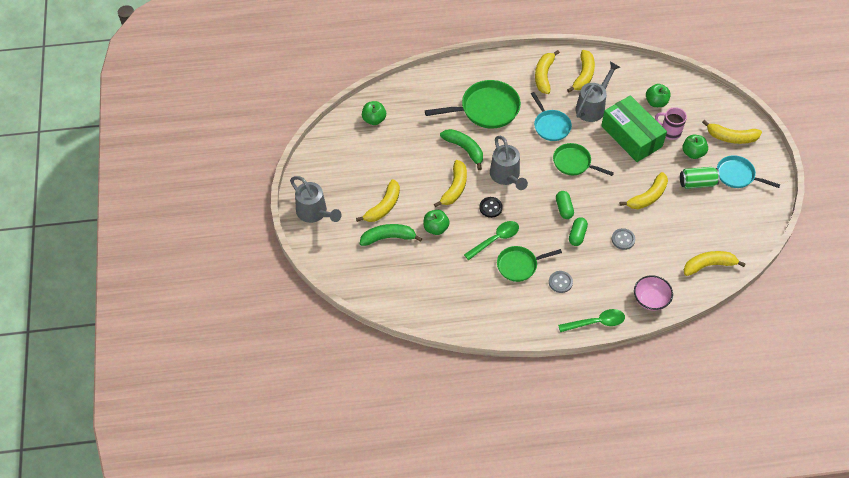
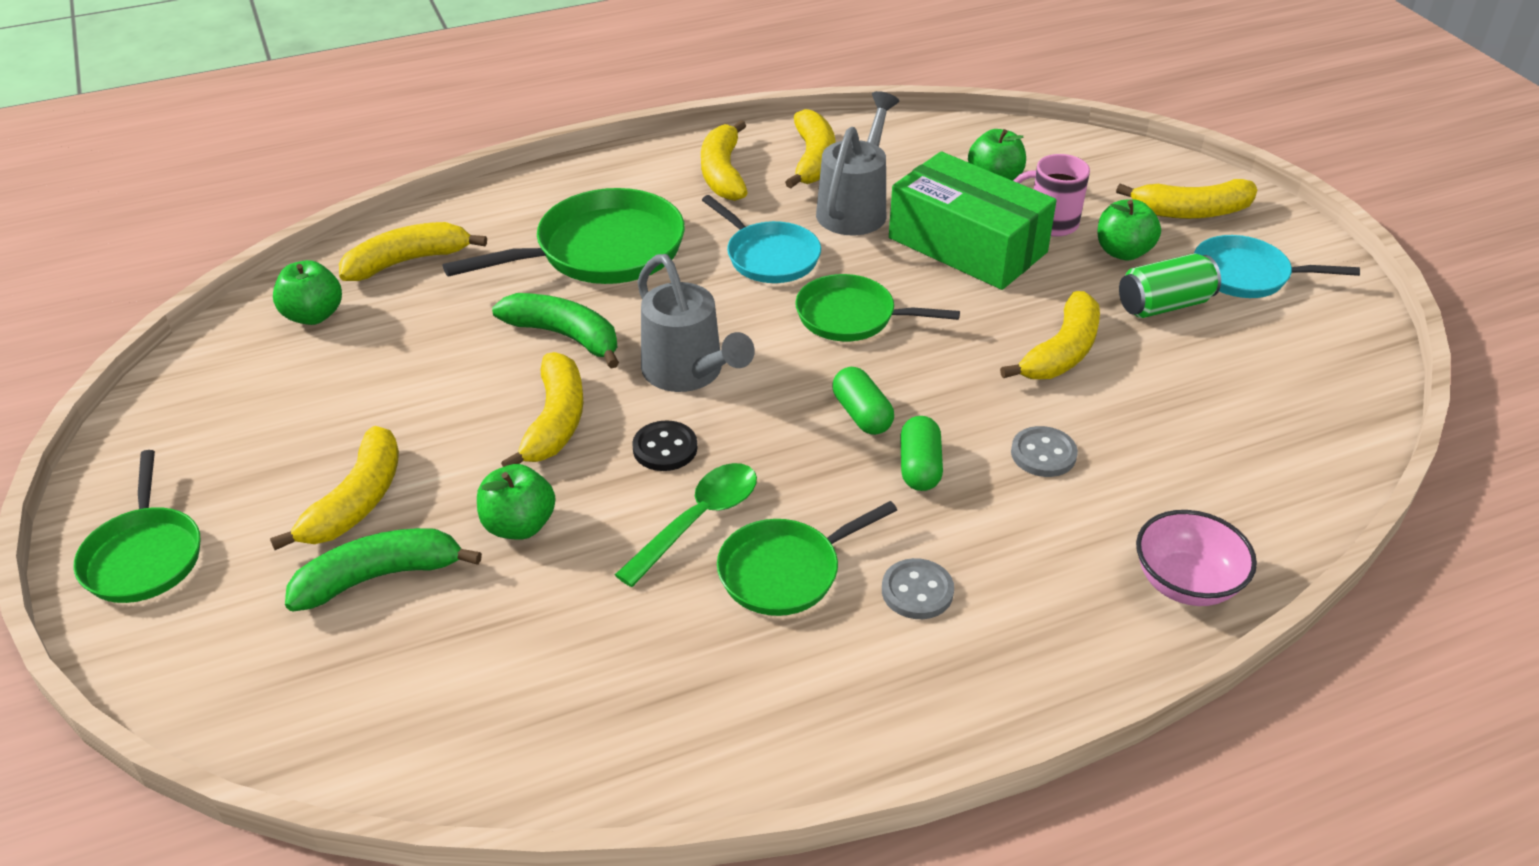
camera: 15 degrees left, 15 degrees down
grey watering can [290,176,342,223] -> green pan [73,450,201,603]
green spoon [558,309,625,332] -> none
yellow banana [684,251,746,276] -> yellow banana moved to [339,222,487,281]

